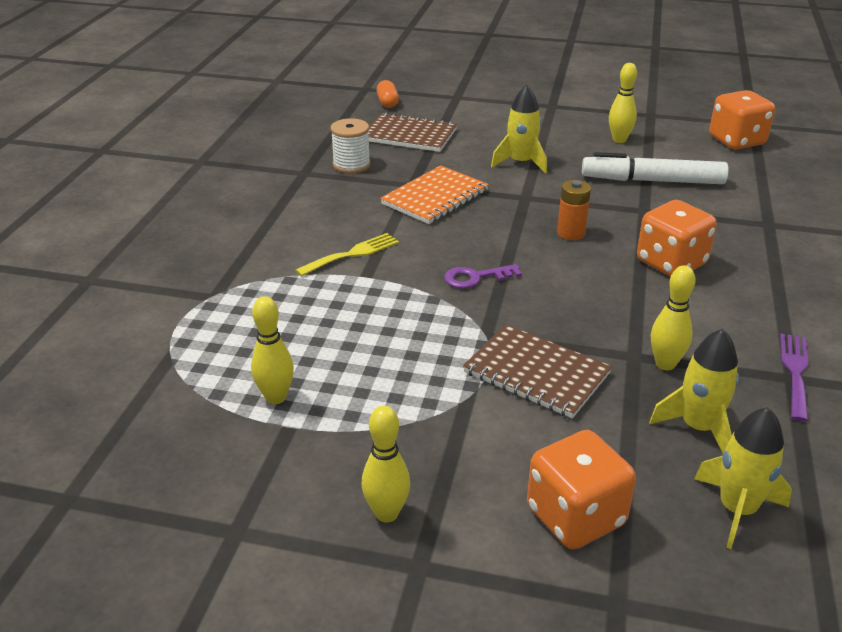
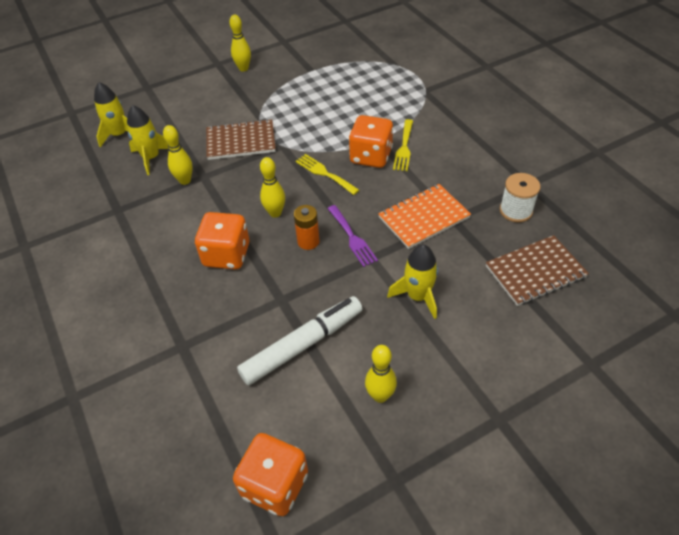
camera: 140 degrees right, 15 degrees up
yellow bowling pin [251,296,294,404] -> yellow bowling pin moved to [260,157,285,218]
orange capsule [377,80,399,108] -> none
orange notebook [380,165,489,224] -> orange notebook turned 60 degrees clockwise [378,184,471,249]
purple key [444,264,522,289] -> yellow fork [296,154,359,195]
orange dice [527,430,636,549] -> orange dice moved to [349,115,393,168]
purple fork [780,334,809,421] -> purple fork moved to [327,205,378,267]

